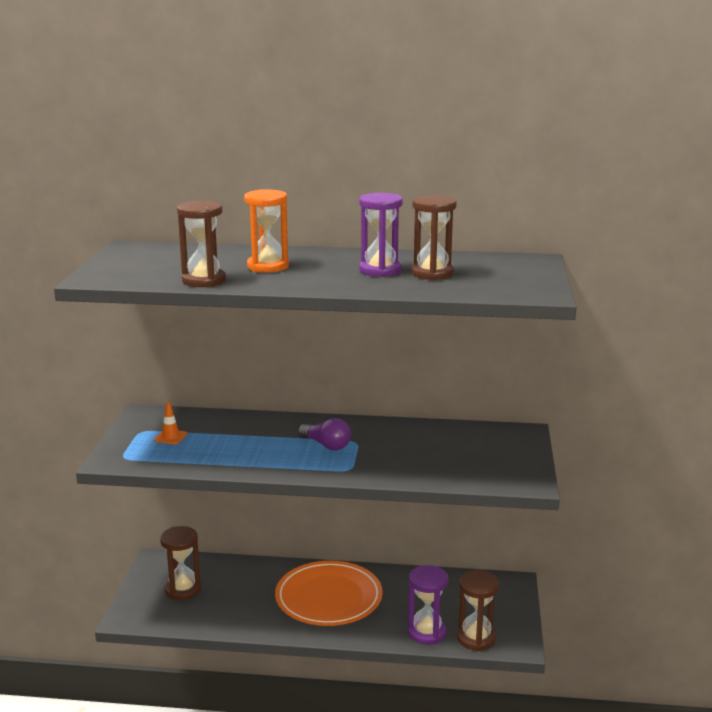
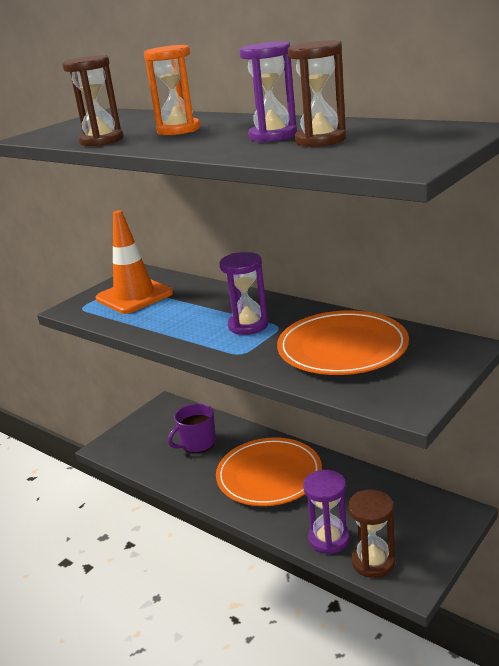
camera: 35 degrees right, 5 degrees up
orange traffic cone [154,402,187,445] -> orange traffic cone [96,210,173,314], size x2.48
brown hourglass [160,526,201,600] -> none
purple light bulb [298,418,351,451] -> purple hourglass [219,252,268,335]
none -> purple mug [168,403,216,453]
none -> orange plate [277,310,409,375]

